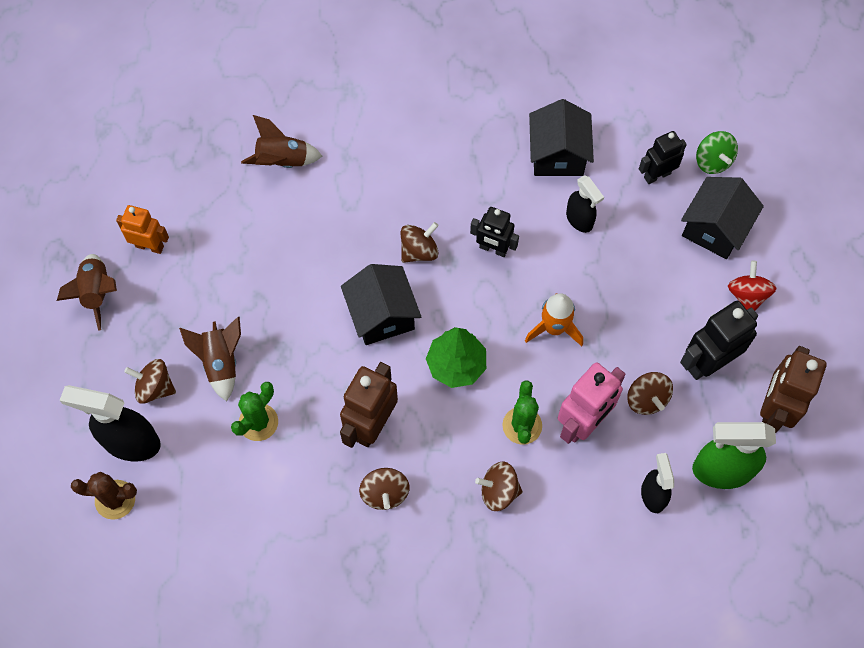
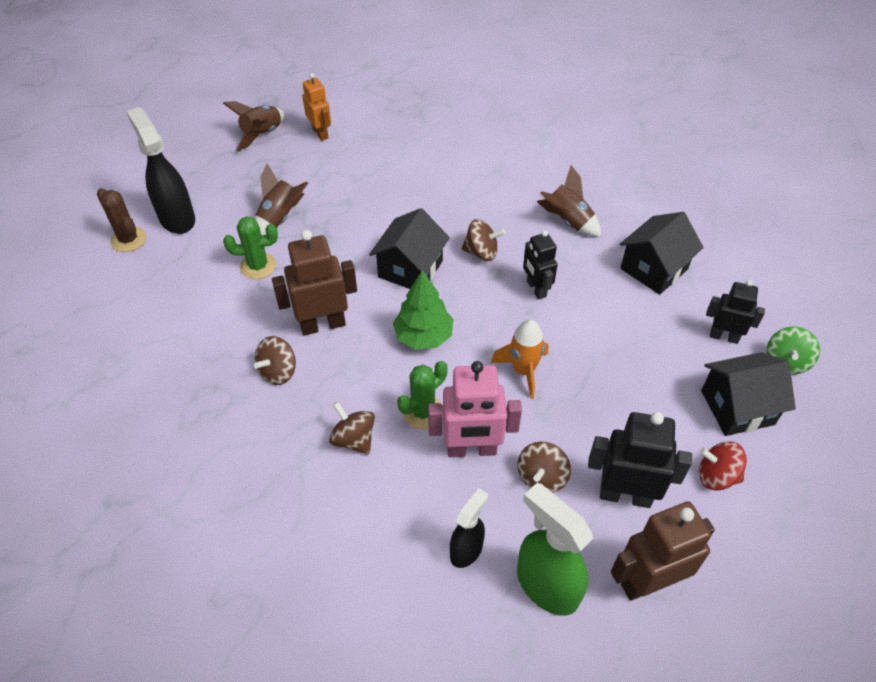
camera: 45 degrees right, 15 degrees down
brown spinning top [124,359,176,404] -> none
brown rocket [241,115,322,168] -> brown rocket moved to [537,165,601,237]
black spray bottle [566,175,604,233] -> none
red spinning top [728,261,777,311] -> red spinning top turned 120 degrees counterclockwise [699,441,747,491]

